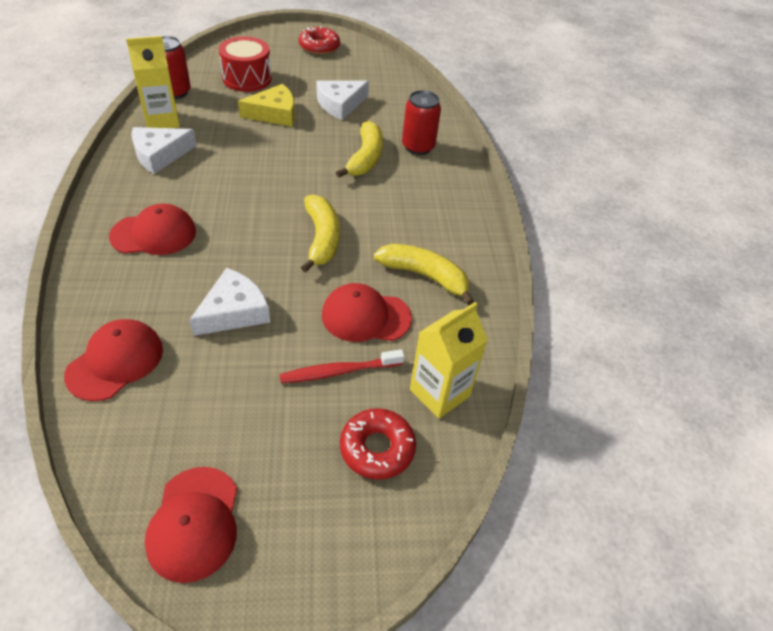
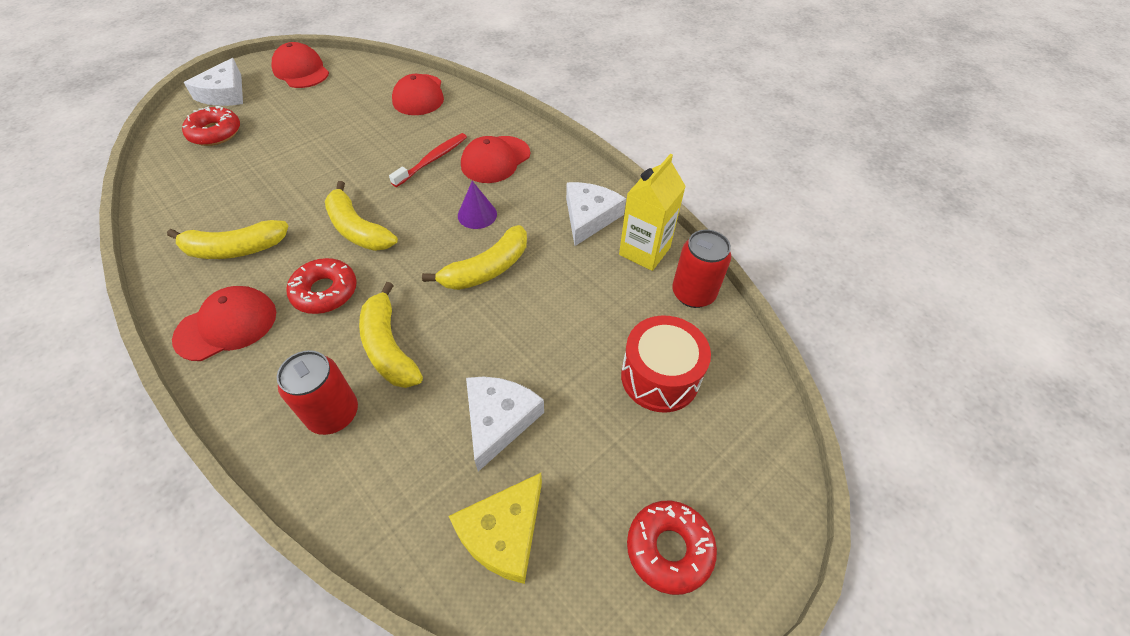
camera: 145 degrees right, 5 degrees up
white cheese [190,268,270,336] -> white cheese moved to [184,58,243,106]
yellow cheese [238,84,295,127] -> yellow cheese moved to [449,473,542,584]
red toothbrush [279,349,405,383] -> red toothbrush moved to [389,133,467,187]
red cap [322,283,412,342] -> red cap moved to [172,286,276,361]
yellow carton [410,302,488,419] -> none
none -> red donut [286,258,357,314]
none -> yellow banana [422,225,527,290]
none -> purple cone [458,181,497,229]

